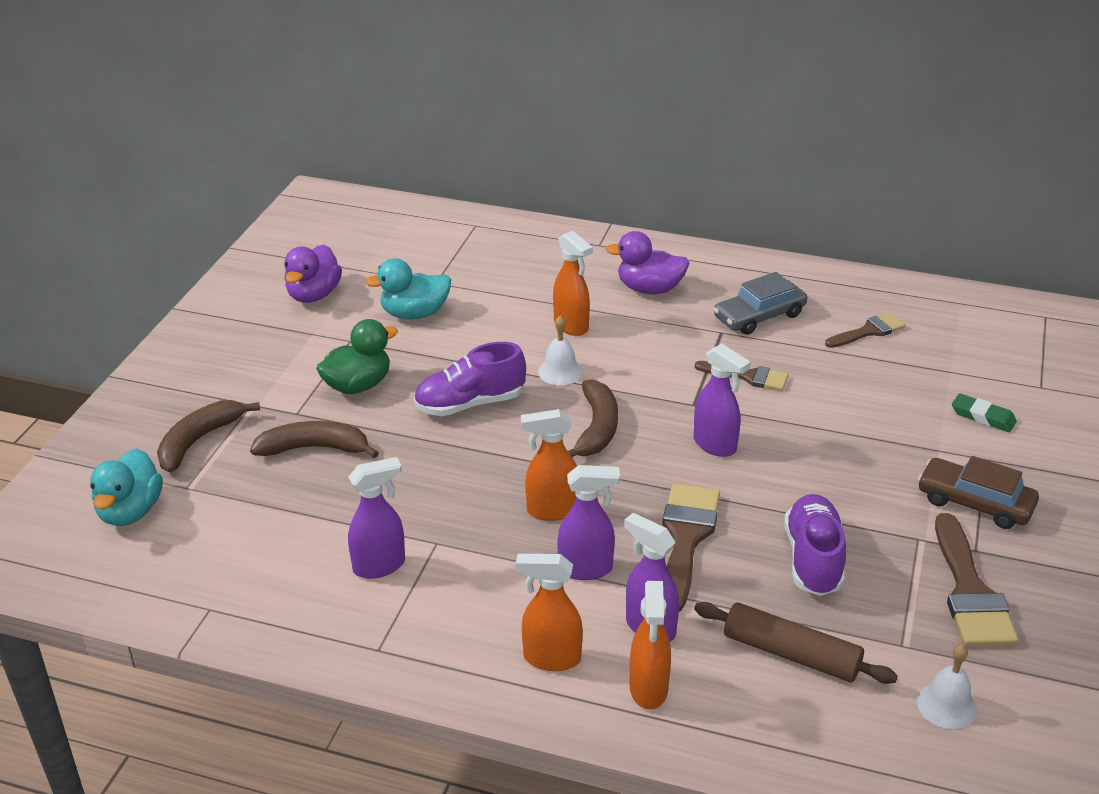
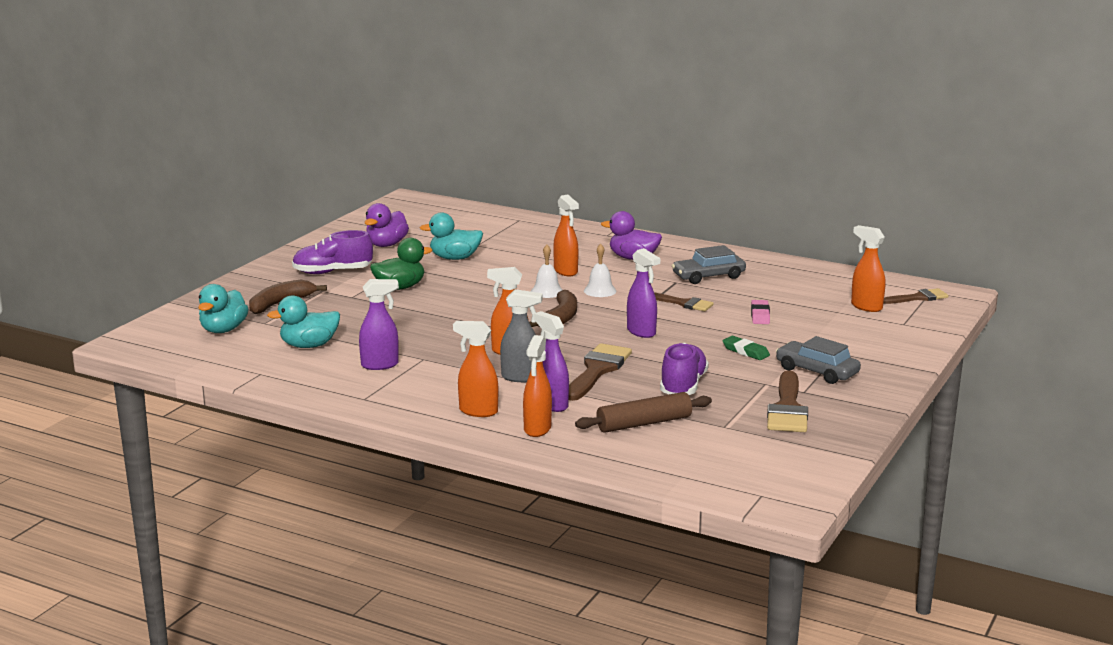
camera: 10 degrees right, 15 degrees down
brown banana [250,421,379,458] -> none
purple shoe [414,342,526,416] -> purple shoe moved to [292,230,373,274]
purple spray bottle [557,465,620,580] -> grey spray bottle [500,289,543,382]
brown rolling pin [694,602,898,684] -> brown rolling pin turned 60 degrees counterclockwise [575,392,712,433]
brown brush [825,312,906,348] -> brown brush moved to [883,288,949,304]
white bell [917,644,977,729] -> white bell moved to [584,244,616,297]
brown car [918,456,1039,529] -> grey car [776,336,861,384]
green eraser [952,393,1017,432] -> green eraser moved to [722,336,770,360]
none -> turquoise duck [267,295,340,348]
none -> pink eraser [751,300,770,324]
none -> orange spray bottle [851,225,885,312]

